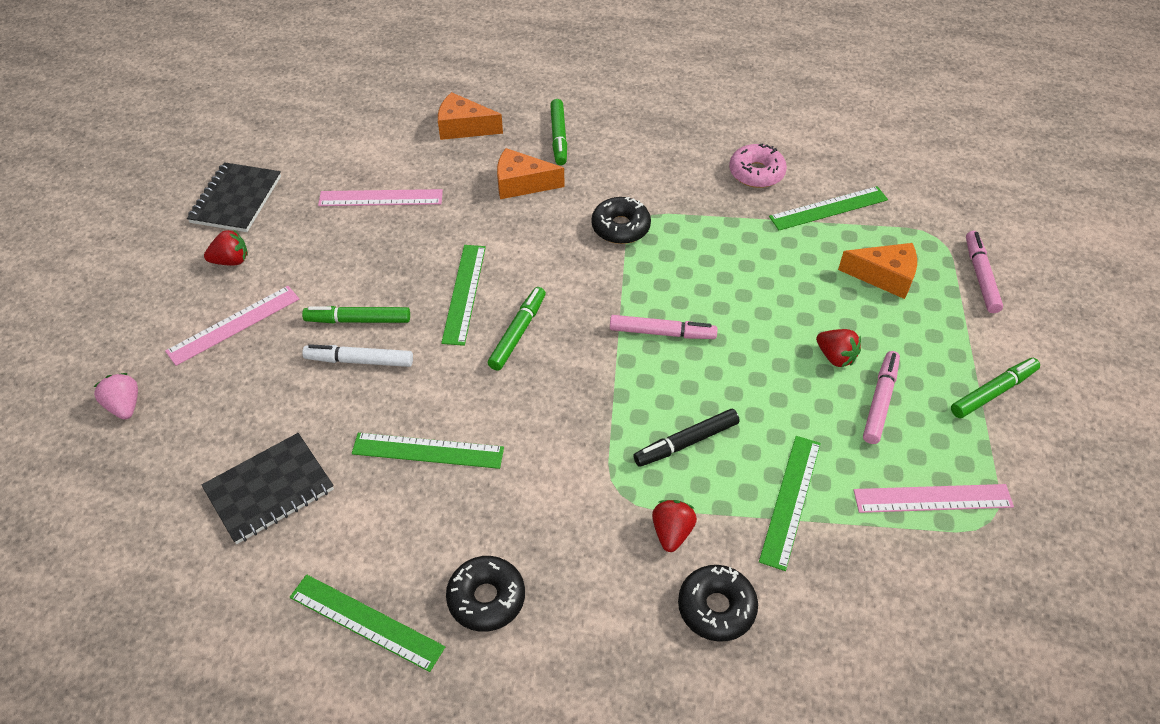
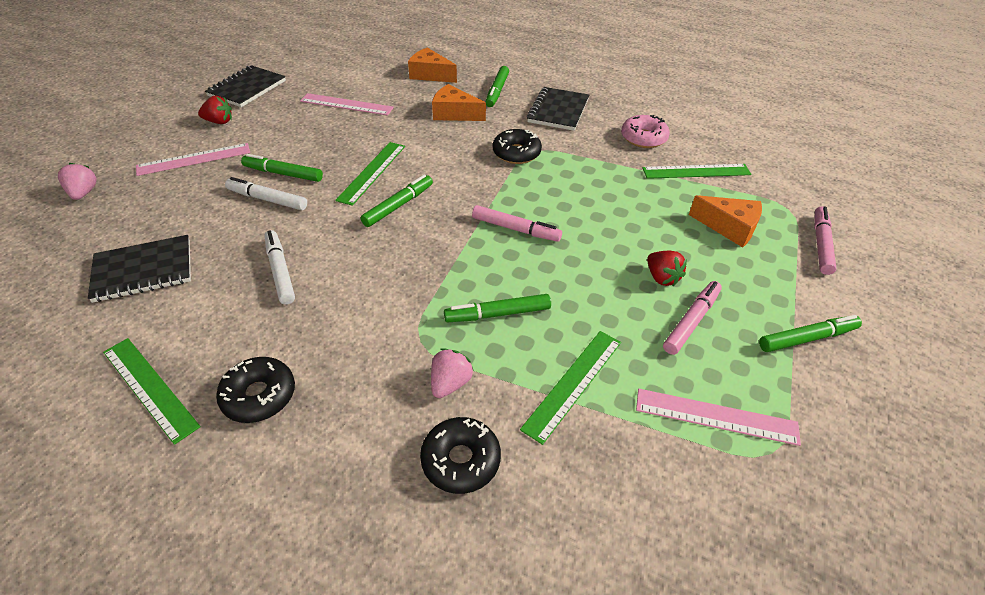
camera: 15 degrees right, 5 degrees down
green ruler [352,433,504,469] -> white marker [264,230,295,305]
black marker [633,409,740,467] -> green marker [444,294,551,322]
red strawberry [652,500,697,552] -> pink strawberry [431,348,473,398]
none -> black notebook [527,87,589,131]

